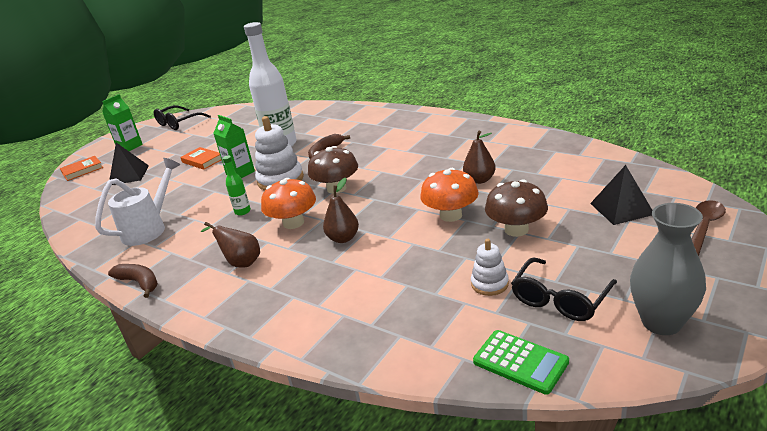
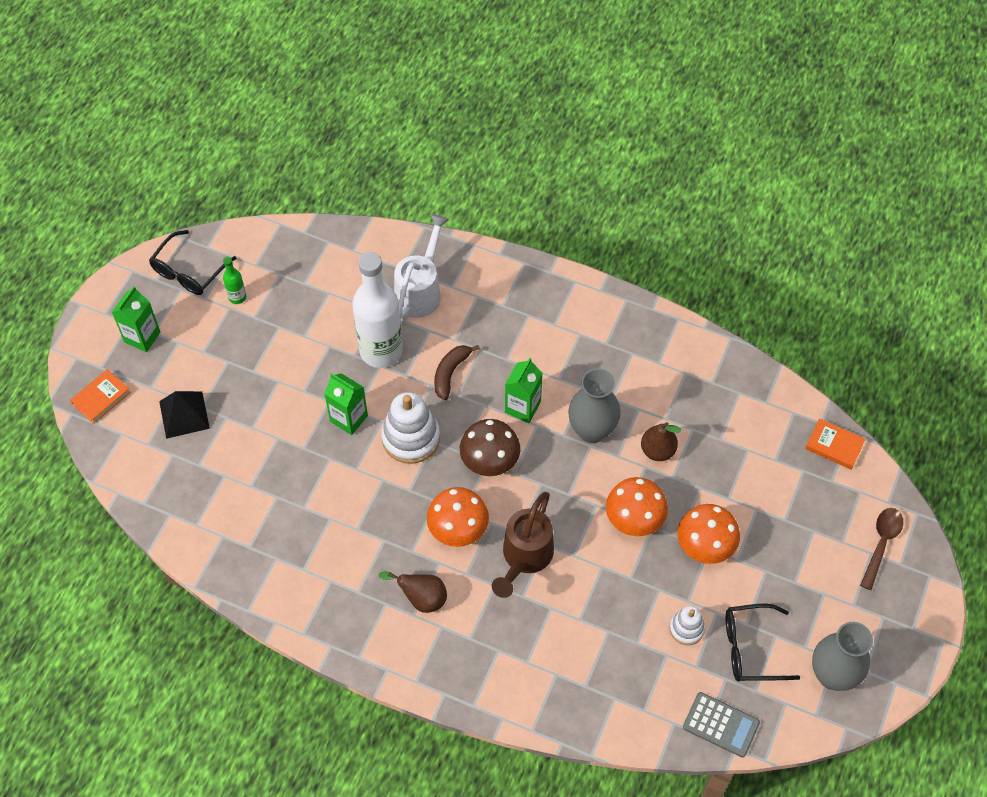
camera: 15 degrees left, 30 degrees up
white watering can [95,158,180,246] -> white watering can moved to [394,214,450,319]
brown banana [108,264,158,298] -> none
orange book [180,147,221,170] -> orange book moved to [805,418,865,469]
green bottle [223,156,251,216] -> green bottle moved to [223,257,246,304]
brown pear [323,178,359,243] -> brown watering can [492,492,554,598]
green calculator [473,330,569,395] -> grey calculator [683,692,760,758]
brown mushroom [485,179,548,237] -> orange mushroom [677,504,740,564]
black glasses [511,257,617,321] -> black glasses turned 60 degrees clockwise [726,604,800,682]
black pyramid [590,165,652,225] -> none
none -> green carton [505,358,543,423]
none -> grey vase [568,368,621,443]

